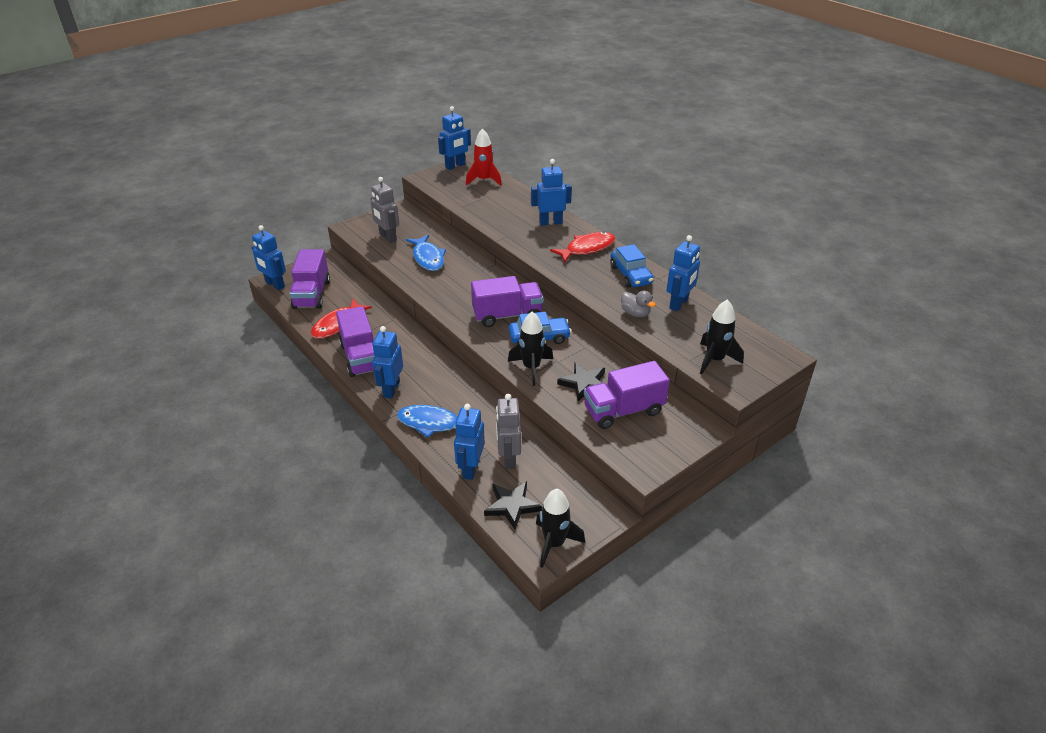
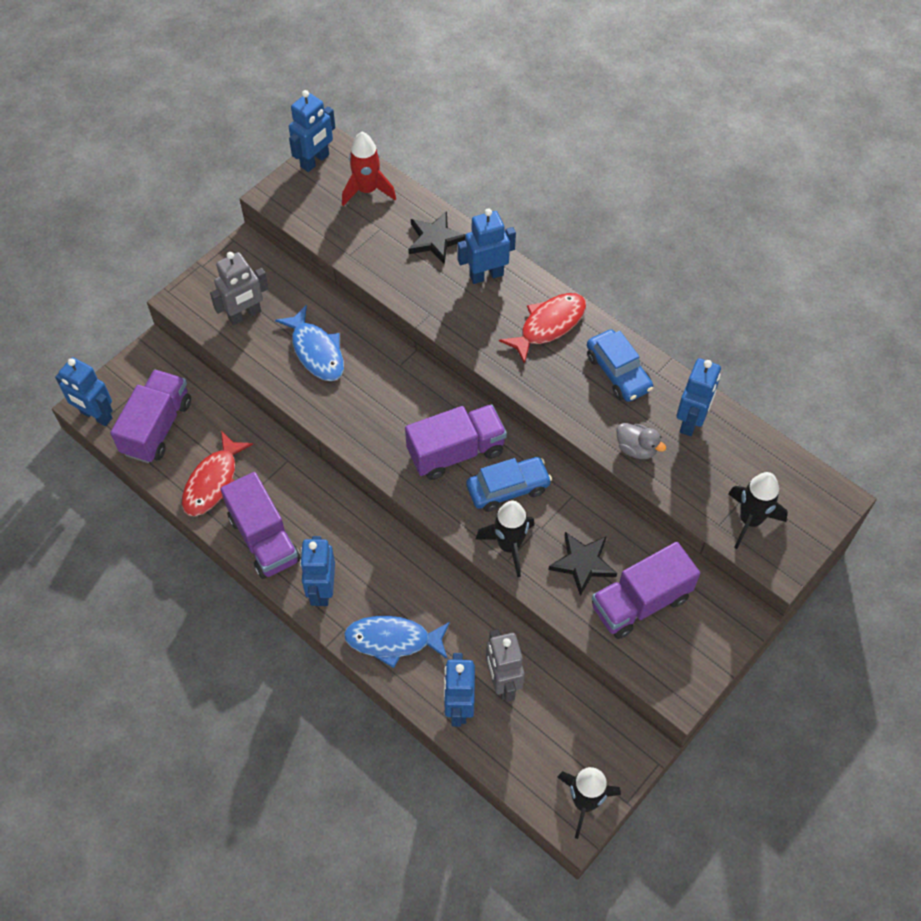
camera: 10 degrees left, 20 degrees up
purple truck [289,249,330,309] -> purple truck turned 150 degrees counterclockwise [110,369,191,463]
grey robot [370,177,399,243] -> grey robot turned 75 degrees counterclockwise [210,252,269,325]
black star [484,481,542,530] -> black star moved to [409,211,466,264]

